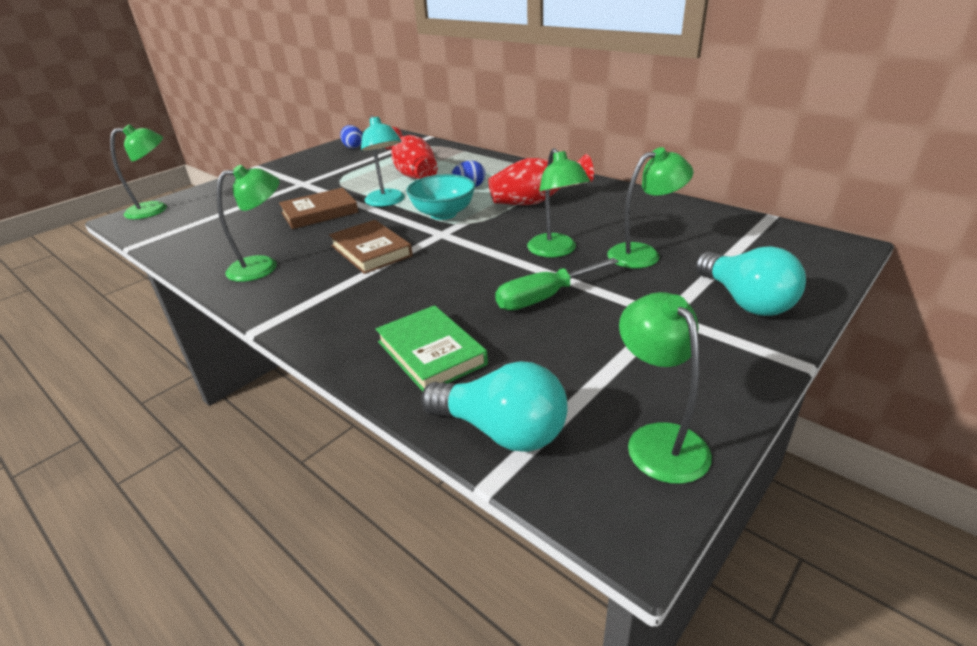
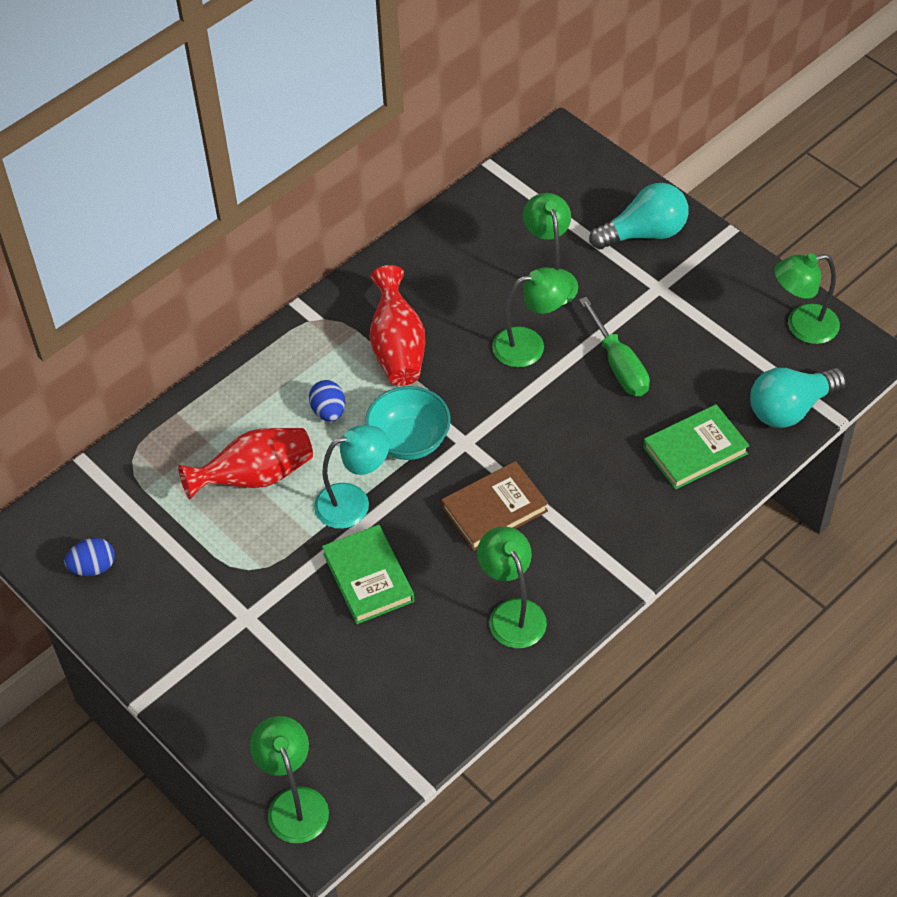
camera: 85 degrees left, 20 degrees up
brown book [279,188,358,229] -> green book [322,525,414,624]
turquoise light bulb [421,361,568,452] -> turquoise light bulb turned 150 degrees counterclockwise [750,368,846,428]

